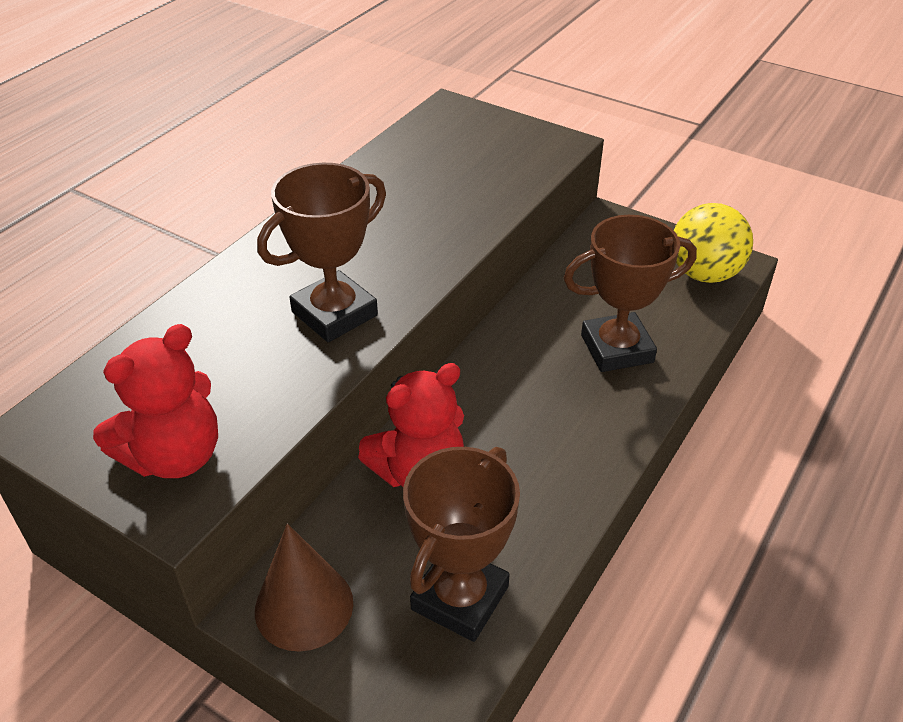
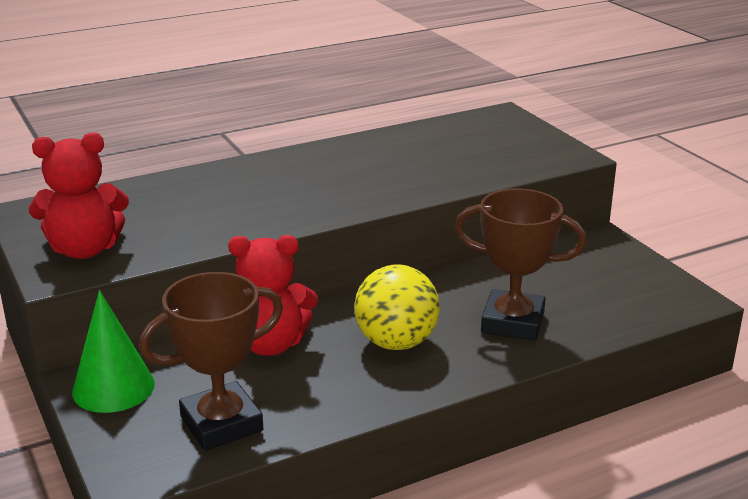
camera: 30 degrees right, 15 degrees down
brown cone [255,524,353,652] -> green cone [72,290,155,413]
brown trophy [257,163,386,342] -> none
yellow ball [674,203,753,283] -> yellow ball moved to [354,264,440,350]

